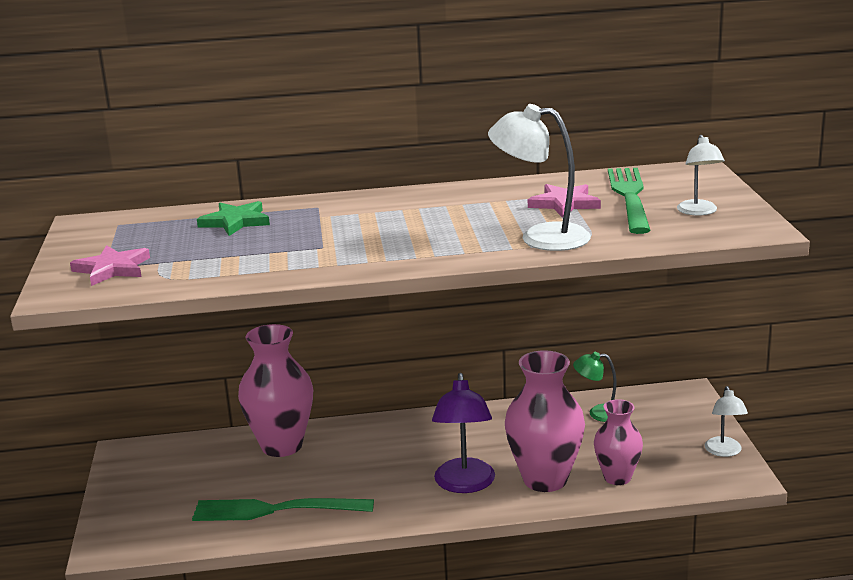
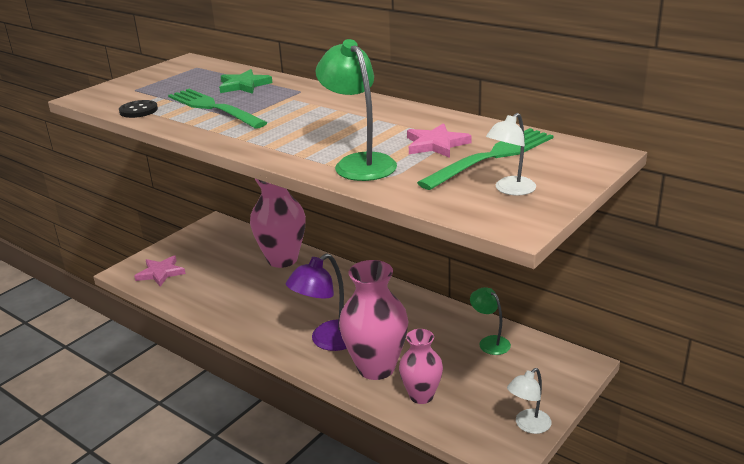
camera: 45 degrees right, 5 degrees up
pink star [70,245,150,286] -> pink star moved to [134,256,186,286]
green fork [192,498,374,521] -> green fork moved to [168,89,267,129]
white lamp [488,104,591,251] -> green lamp [316,39,397,181]
none -> black button [119,100,158,118]

